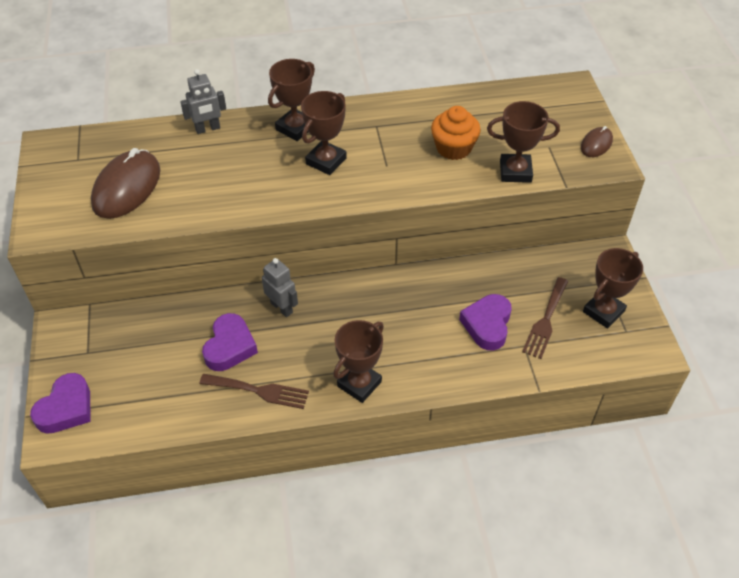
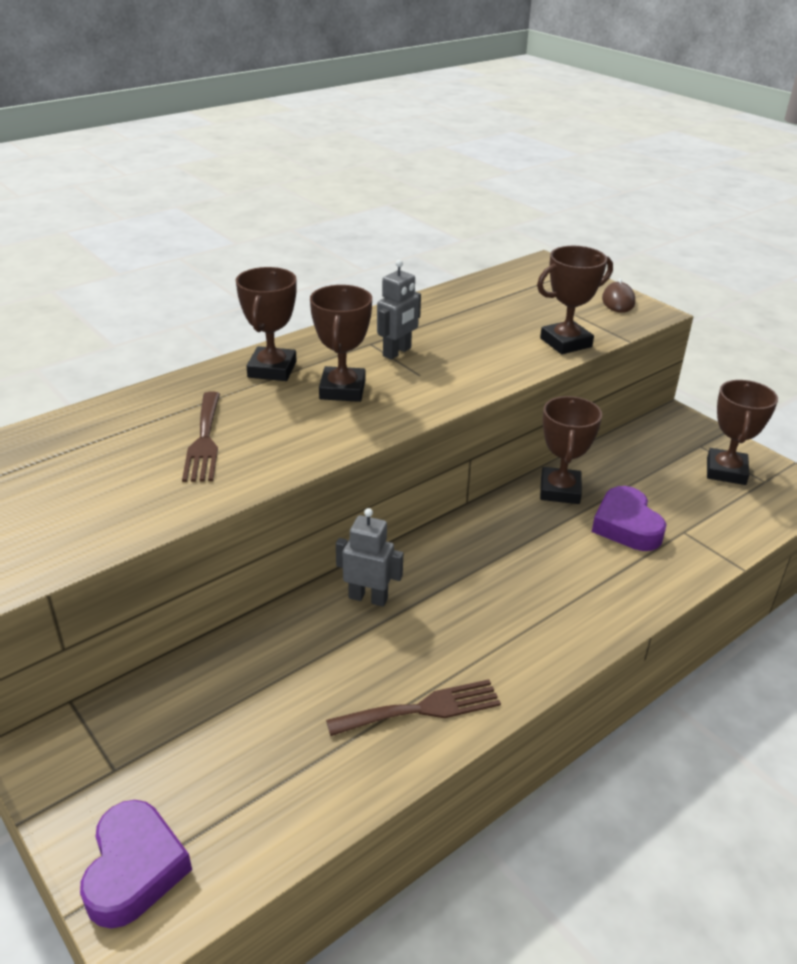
camera: 30 degrees left, 15 degrees down
brown mouse [91,148,160,219] -> none
grey robot [180,69,226,134] -> grey robot moved to [377,260,421,360]
purple heart [202,313,258,371] -> none
brown trophy [333,320,384,403] -> brown trophy moved to [540,396,602,504]
orange cupcake [431,106,481,160] -> none
brown fork [522,277,569,359] -> brown fork moved to [182,391,220,482]

